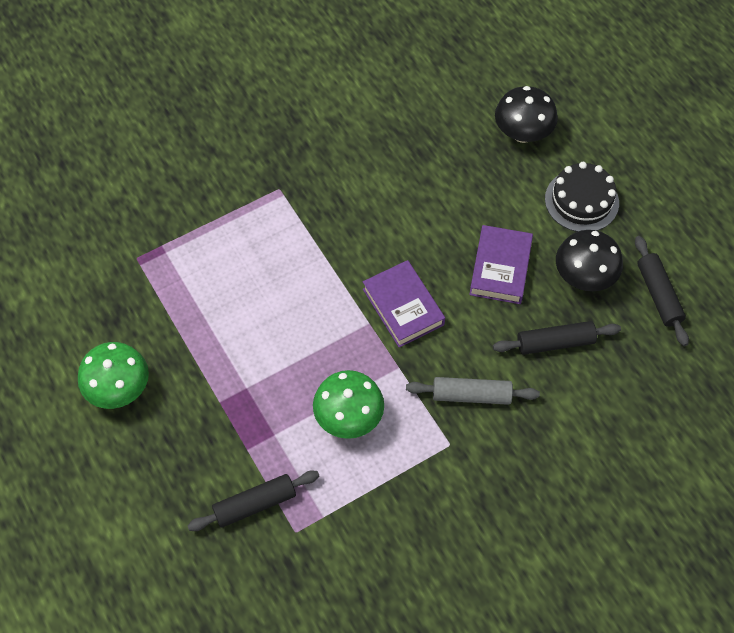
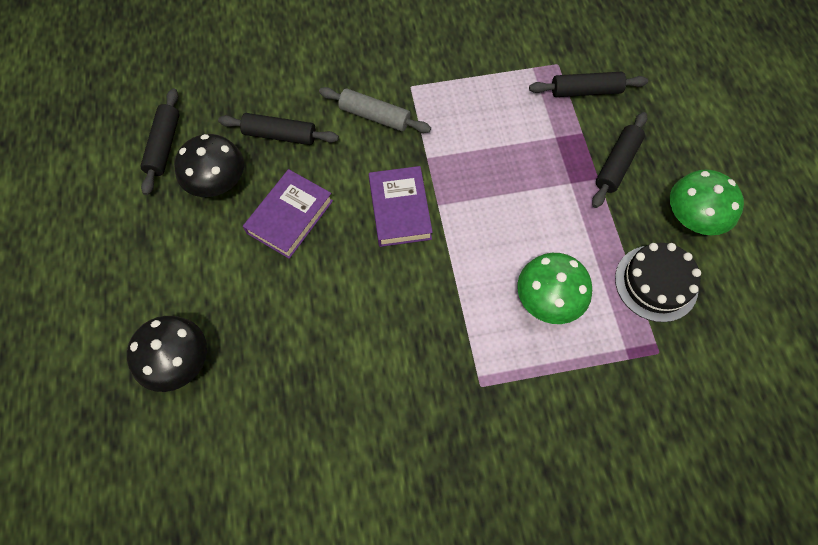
camera: 160 degrees left, 5 degrees up
green mushroom [313,370,384,439] -> green mushroom moved to [517,253,592,324]
black cake [545,162,619,232] -> black cake moved to [615,243,701,322]
none -> black rolling pin [592,112,647,208]

